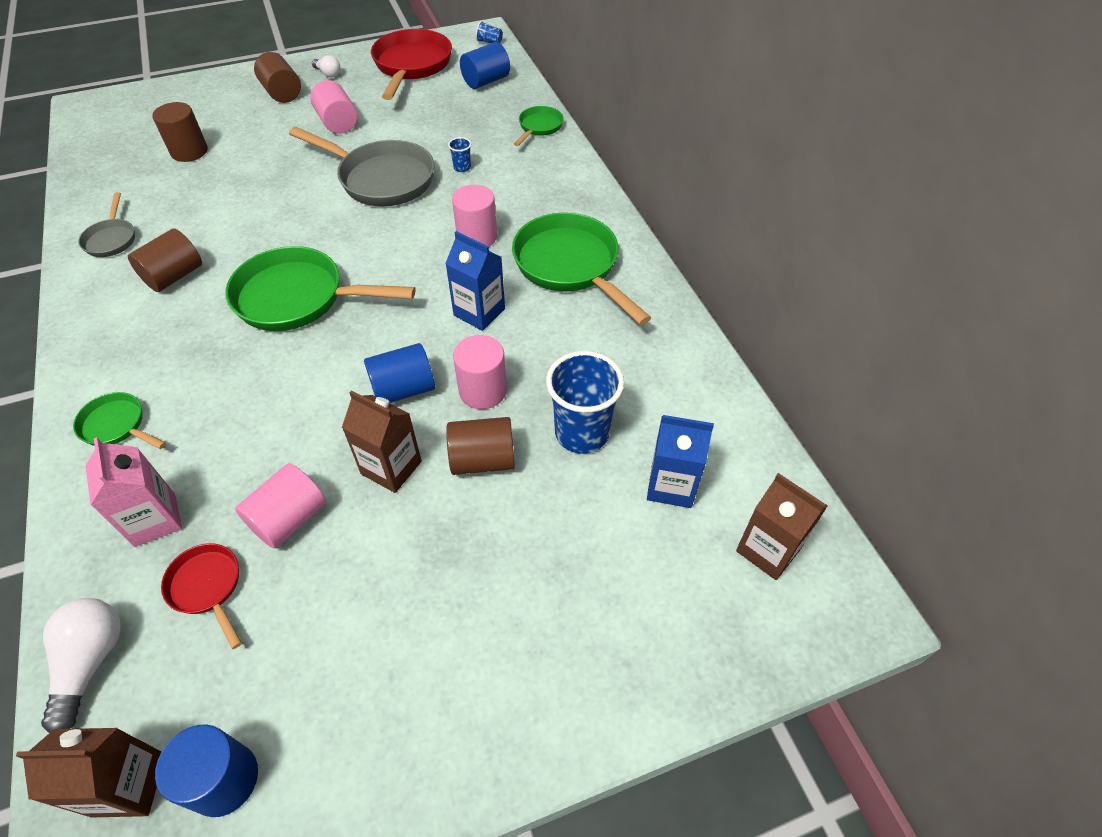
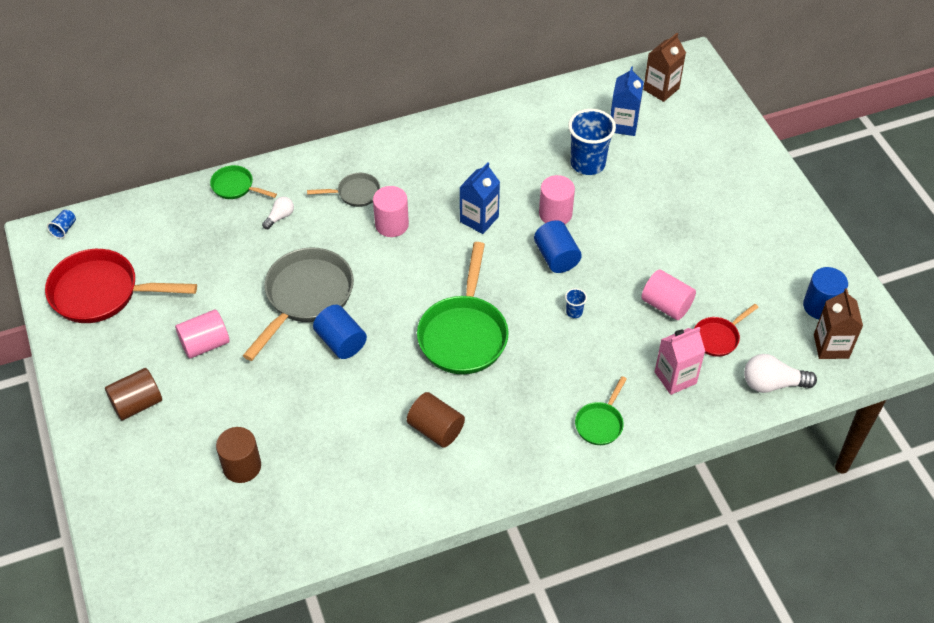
camera: 90 degrees left, 0 degrees up
grey pan [78,192,135,257] -> grey pan moved to [307,173,380,207]
white light bulb [312,55,340,77] -> white light bulb moved to [262,197,294,229]
brown carton [342,391,422,493] -> none
brown cylinder [446,417,515,475] -> none
blue cup [448,137,471,172] -> blue cup moved to [565,288,587,318]
blue cylinder [460,42,510,89] -> blue cylinder moved to [313,305,367,359]
green pan [512,213,651,325] -> none

